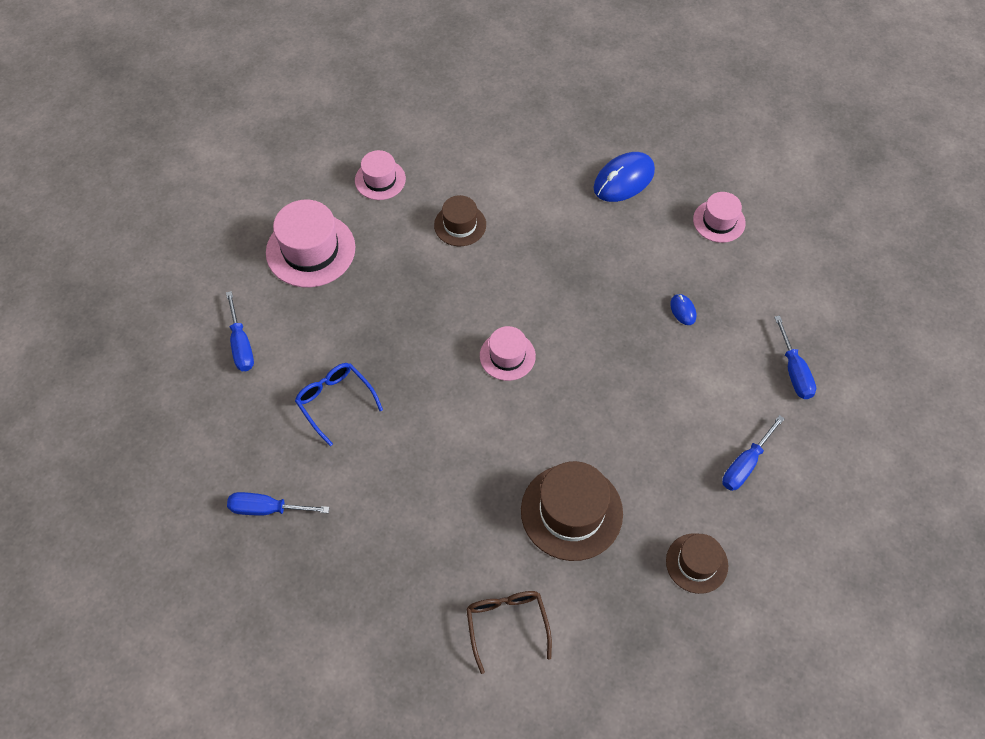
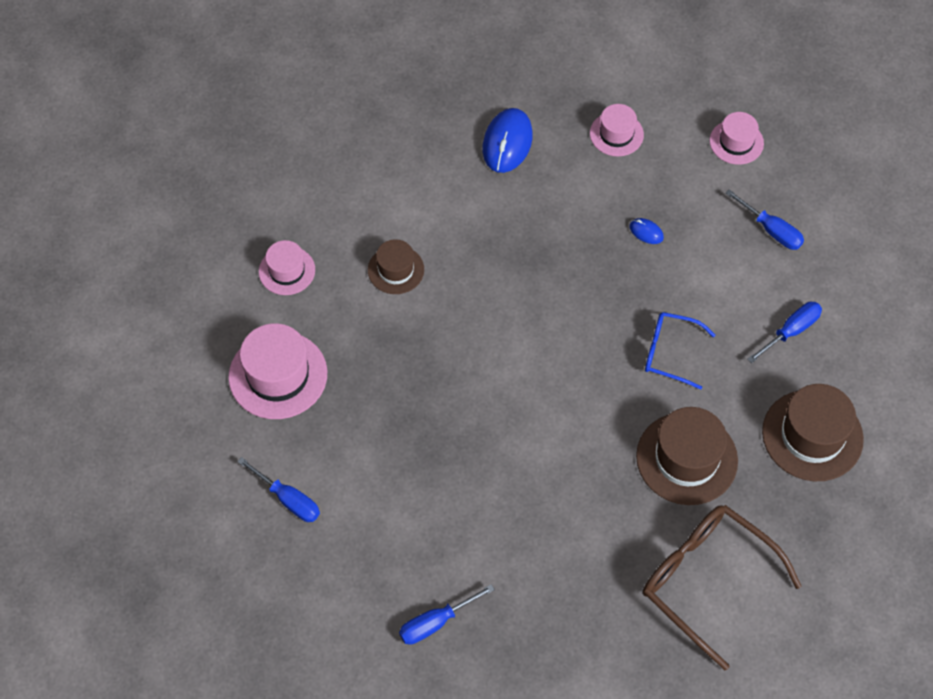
camera: 35 degrees left, 0 degrees up
blue glasses [295,363,383,446] -> blue glasses moved to [645,312,715,390]
brown glasses [466,591,552,674] -> brown glasses [643,505,802,670], size x1.74
pink hat [480,326,536,381] -> pink hat moved to [709,112,764,165]
brown hat [666,533,728,594] -> brown hat [762,384,864,481], size x1.68
blue screwdriver [722,415,785,491] -> blue screwdriver turned 135 degrees counterclockwise [747,302,822,363]

